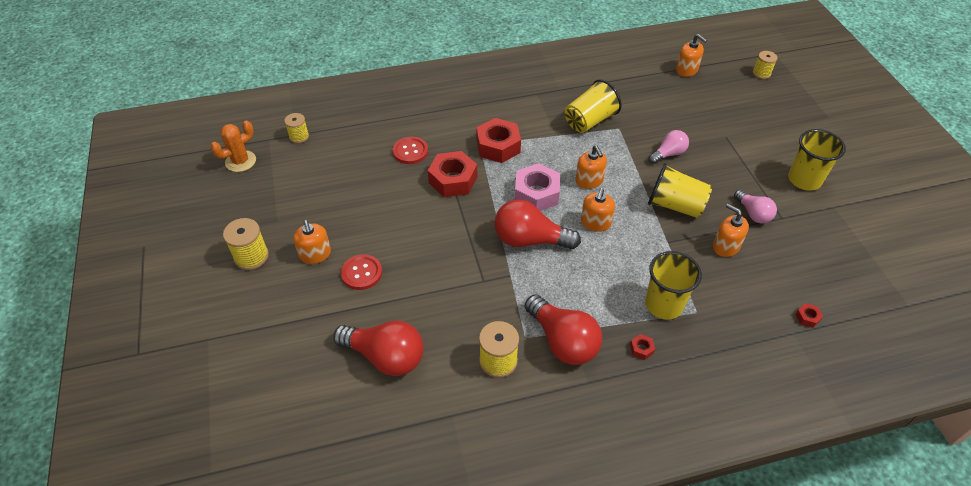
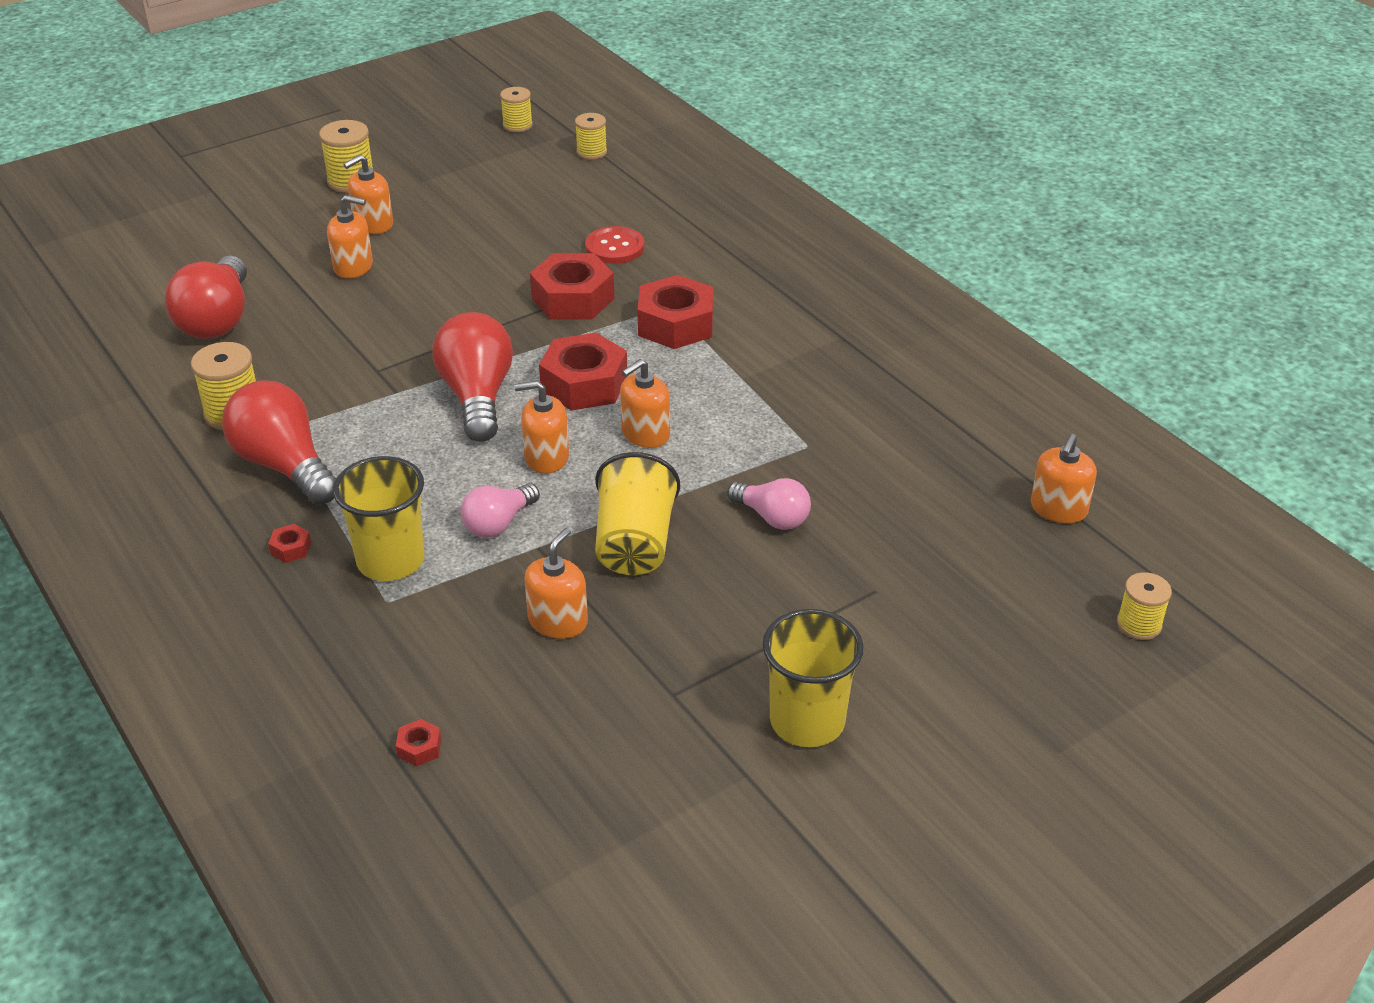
camera: 70 degrees right, 10 degrees down
orange cactus [210,121,256,172] -> yellow spool [500,87,533,132]
red button [341,254,382,290] -> orange soap dispenser [327,195,373,279]
pink nut [515,163,560,211] -> red nut [539,333,628,411]
red light bulb [525,294,602,365] -> red light bulb turned 105 degrees clockwise [222,380,336,505]
yellow cup [565,79,622,133] -> none
pink light bulb [734,190,777,224] -> pink light bulb moved to [461,483,540,537]

